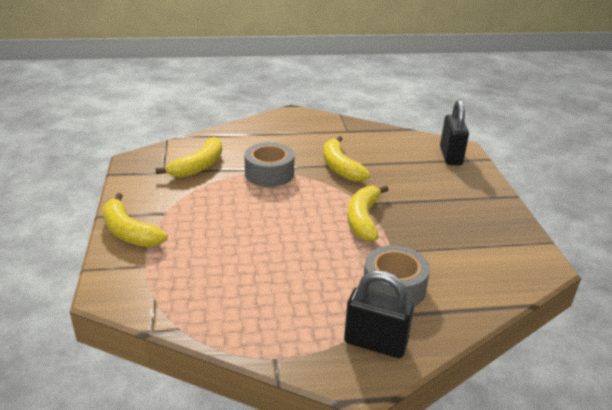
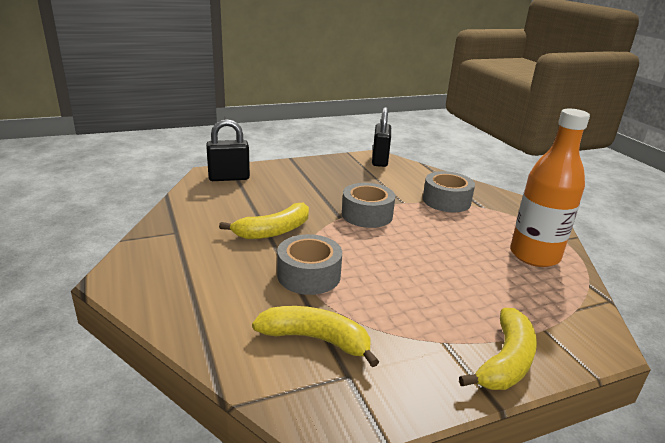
camera: 105 degrees left, 5 degrees down
black padlock [344,271,414,358] -> black padlock moved to [372,107,391,167]
yellow banana [348,185,389,242] -> grey tape [342,183,395,228]
none -> orange bottle [510,109,590,267]

